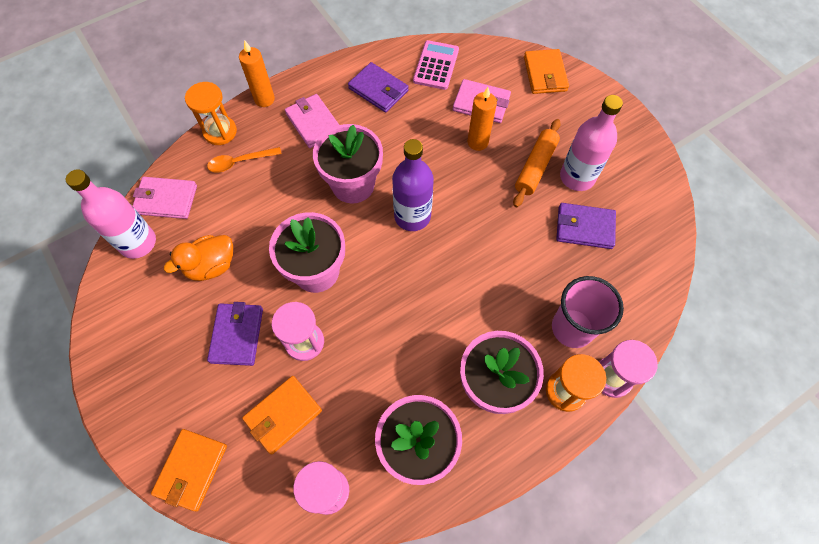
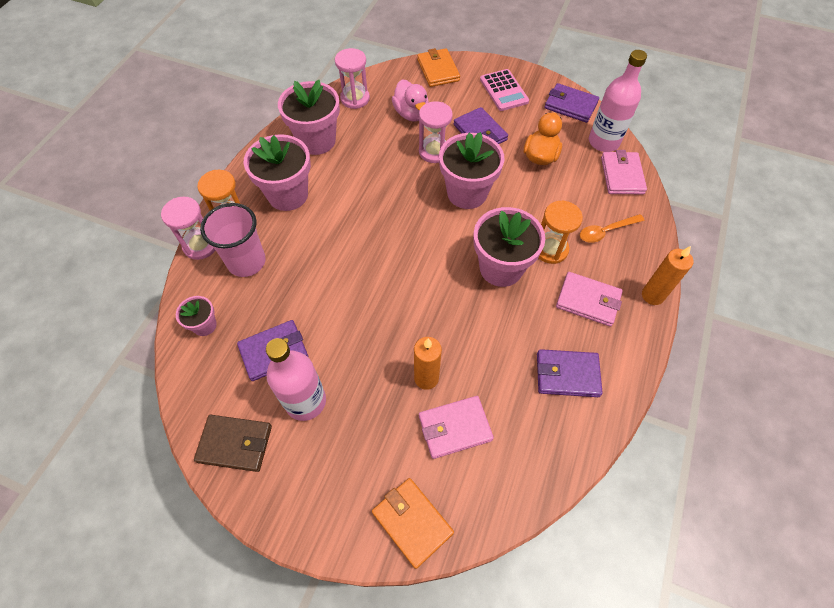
camera: 145 degrees right, 5 degrees down
pink wallet [132,177,197,219] -> pink wallet turned 60 degrees counterclockwise [601,150,647,194]
orange hourglass [185,82,237,145] -> orange hourglass moved to [539,201,583,264]
orange spoon [207,147,282,173] -> orange spoon turned 150 degrees counterclockwise [580,214,645,243]
orange wallet [242,376,322,455] -> pink duck [392,80,429,122]
purple bottle [392,139,434,231] -> none
pink calculator [413,40,459,90] -> pink calculator moved to [480,69,529,111]
orange rolling pin [513,119,561,207] -> none
none -> pink flower pot [176,296,217,336]
none -> brown wallet [194,415,272,472]
none -> purple wallet [544,83,599,123]

